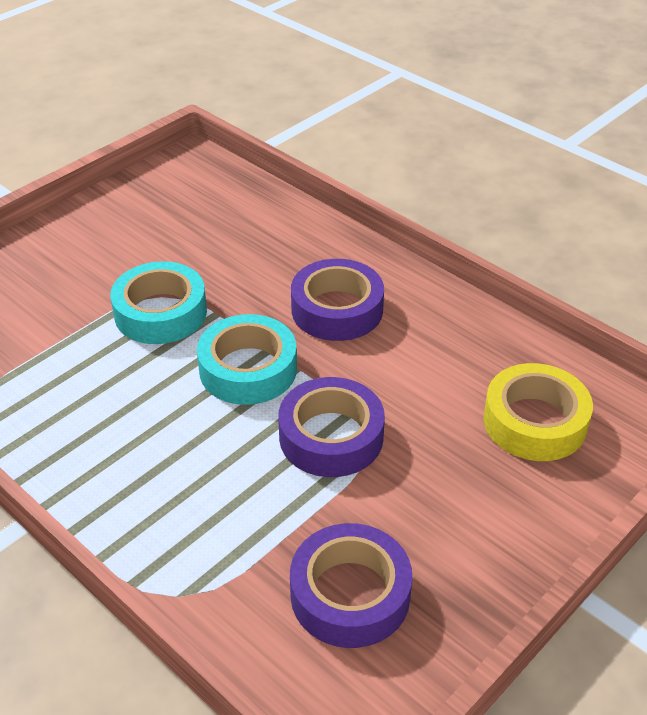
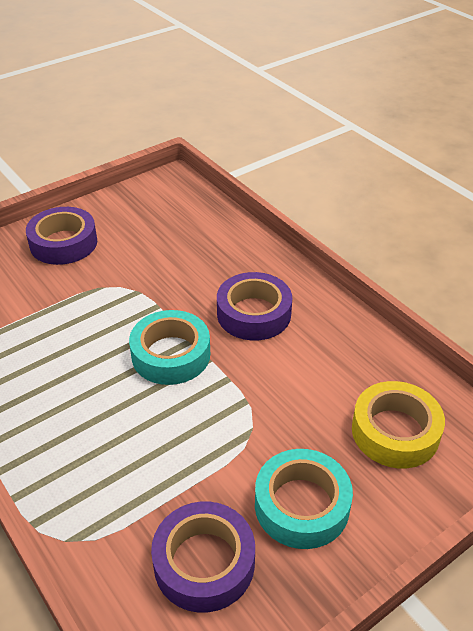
camera: 10 degrees right, 0 degrees up
turquoise tape [110,261,207,344] -> turquoise tape moved to [255,449,353,549]
purple tape [278,377,385,477] -> purple tape moved to [26,207,97,265]

